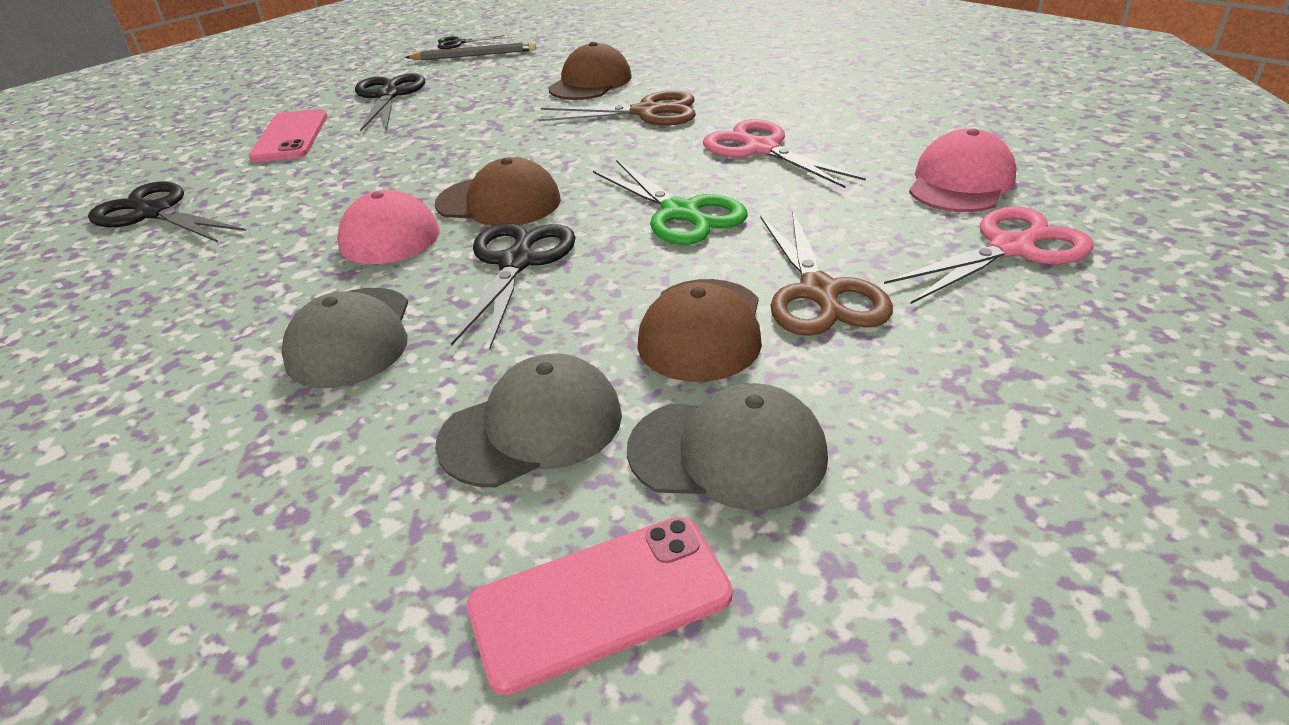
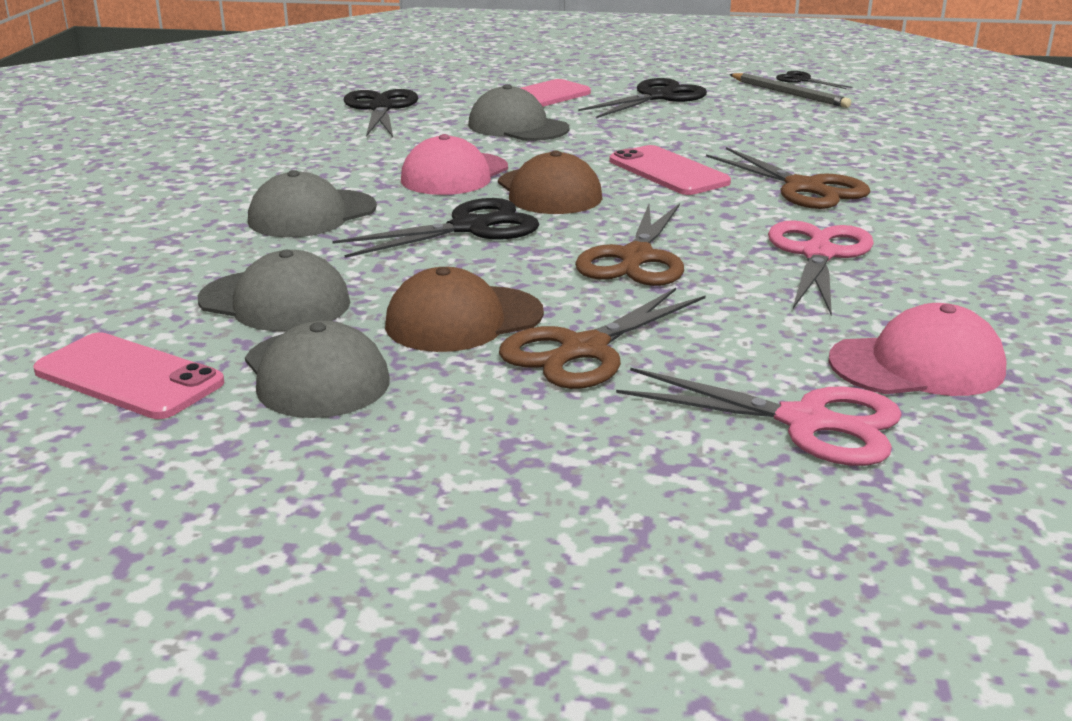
camera: 50 degrees right, 10 degrees down
brown cap [548,42,632,100] -> none
green scissors [593,160,747,245] -> brown scissors [575,203,684,286]
none -> grey cap [468,84,569,141]
none -> pink phone [610,145,731,195]

